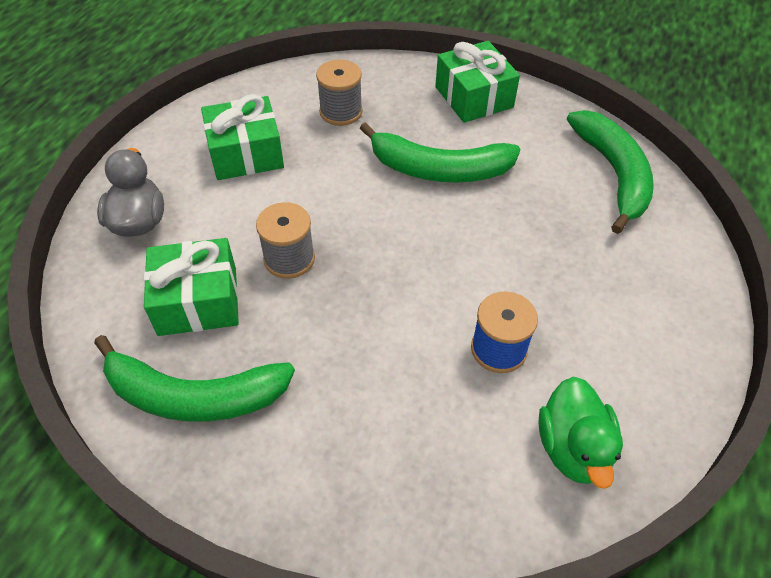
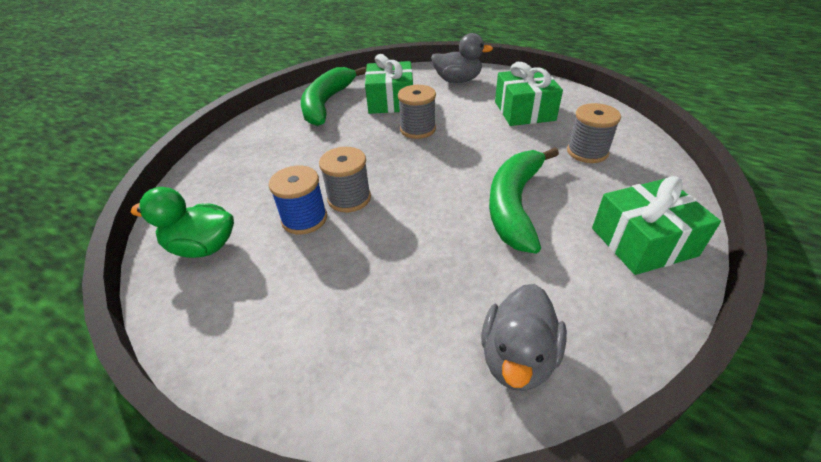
camera: 100 degrees right, 10 degrees down
green banana [567,110,654,234] -> grey duck [481,284,567,391]
none -> grey spool [319,147,371,212]

